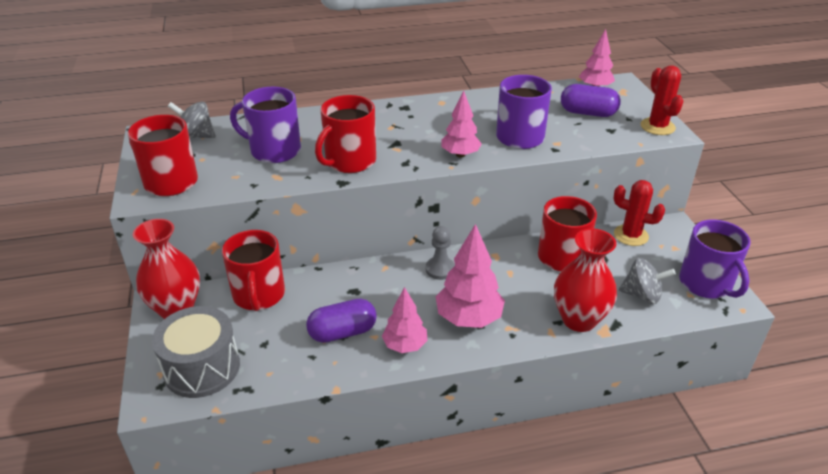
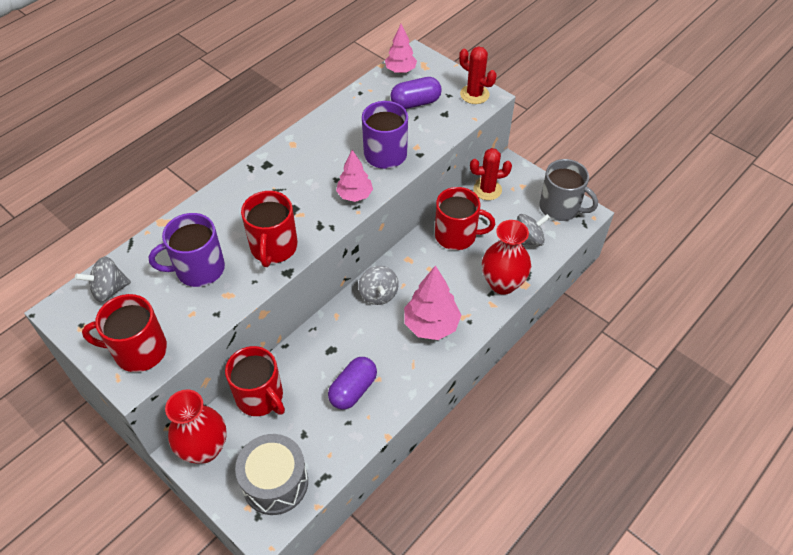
camera: 35 degrees left, 15 degrees up
pink tree [382,287,428,353] -> none
grey pawn [426,226,455,280] -> grey spinning top [358,266,399,305]
purple mug [679,219,751,299] -> grey mug [539,159,598,221]

